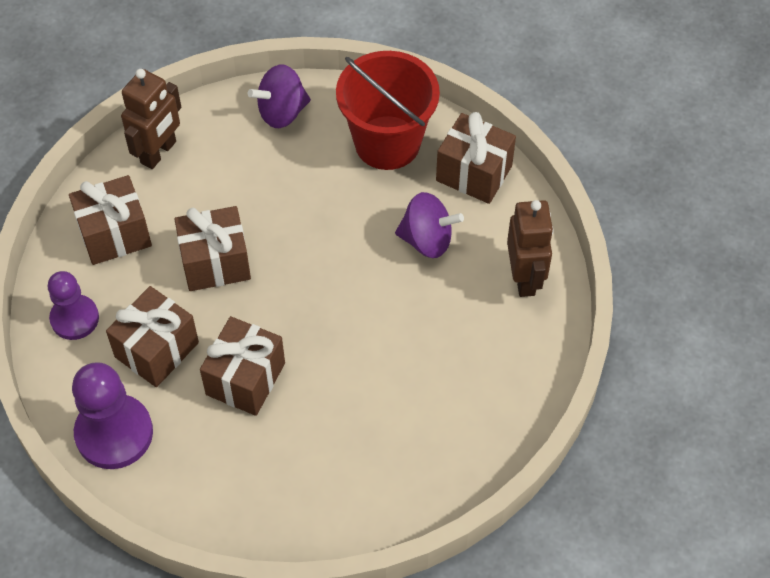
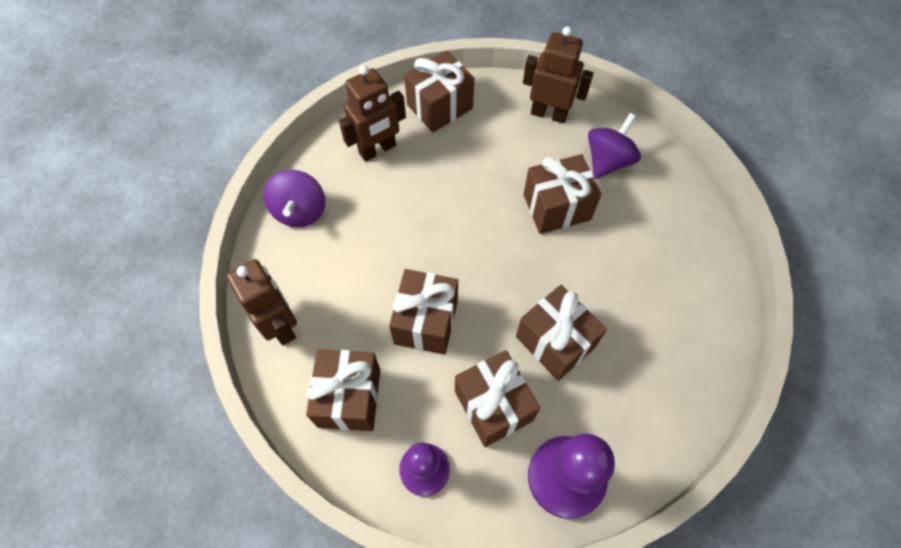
camera: 65 degrees left, 5 degrees up
red bucket [336,51,440,170] -> brown robot [339,65,406,162]
purple spinning top [395,192,464,258] -> purple spinning top moved to [588,113,641,179]
none -> brown gift [523,154,601,234]

